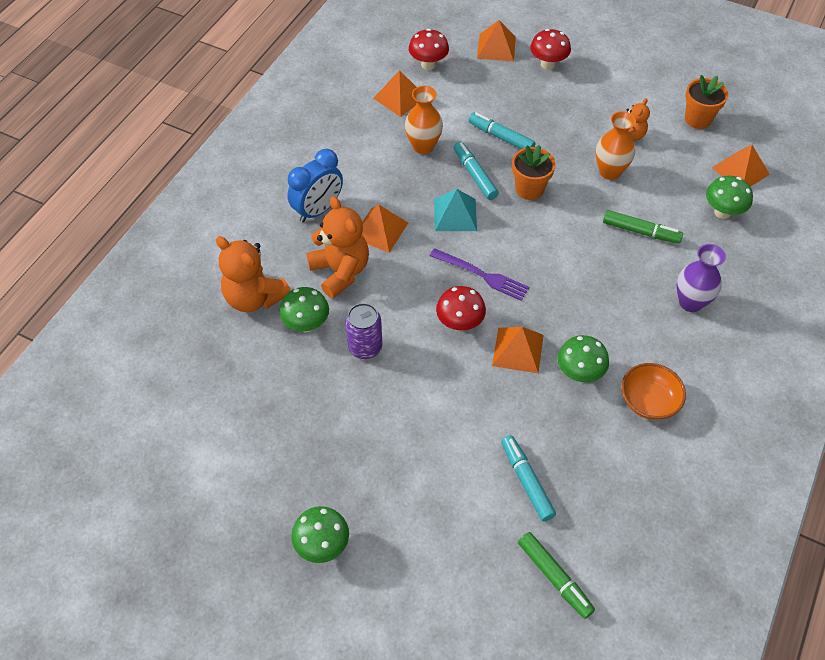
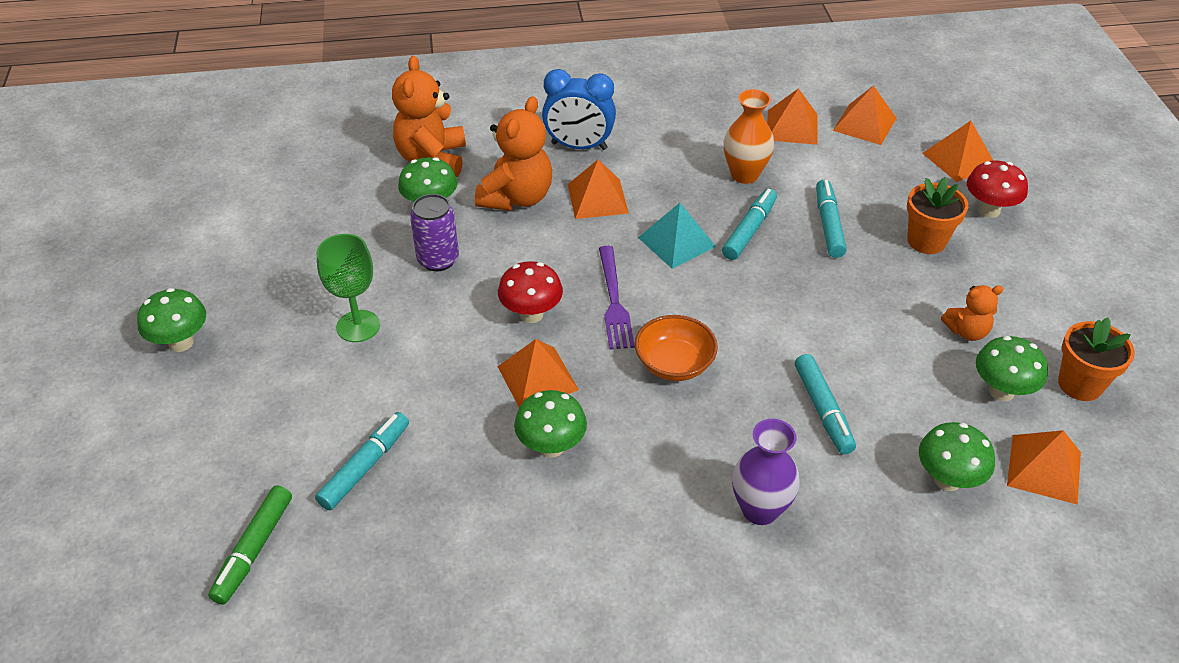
camera: 55 degrees right, 10 degrees down
red mushroom [409,29,449,70] -> orange pyramid [833,85,897,145]
orange flower pot [512,145,556,200] -> orange flower pot moved to [907,177,968,254]
orange vase [596,111,636,180] -> none
green marker [603,210,683,244] -> turquoise marker [795,354,856,454]
orange bowl [621,363,686,420] -> orange bowl moved to [635,315,718,381]
none -> green goblet [317,234,380,342]
none -> green mushroom [976,336,1048,401]

